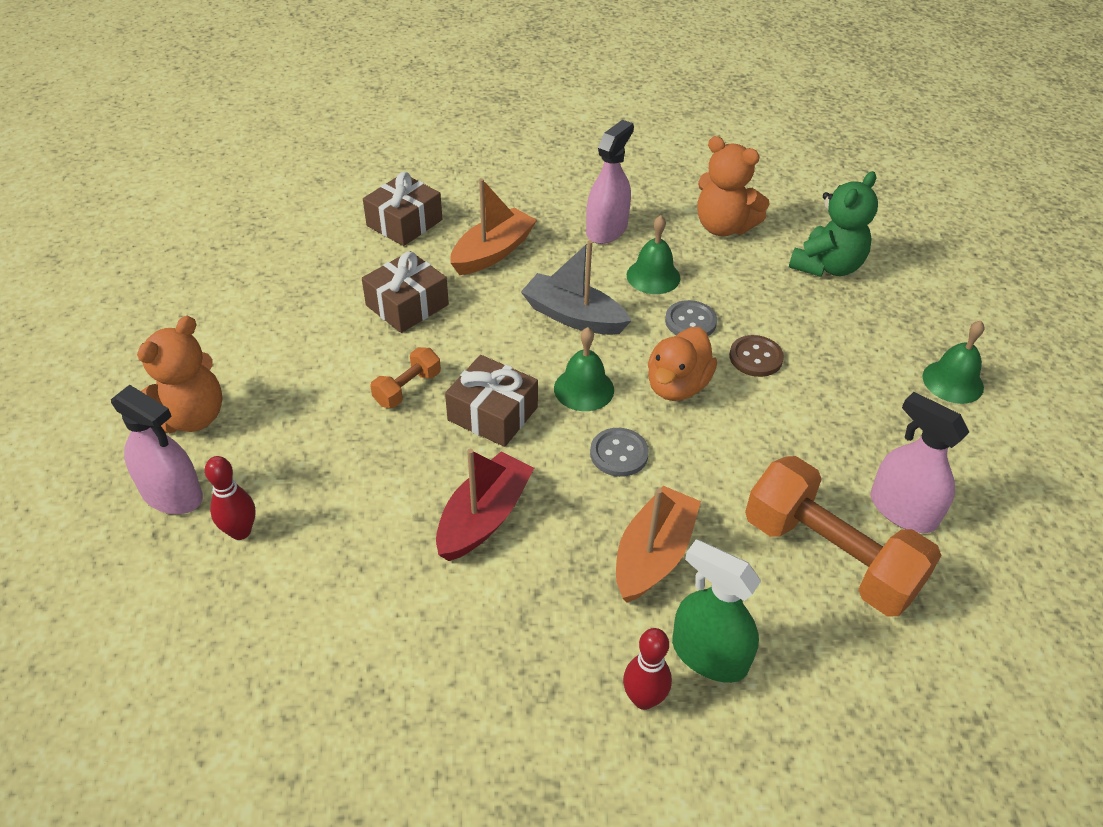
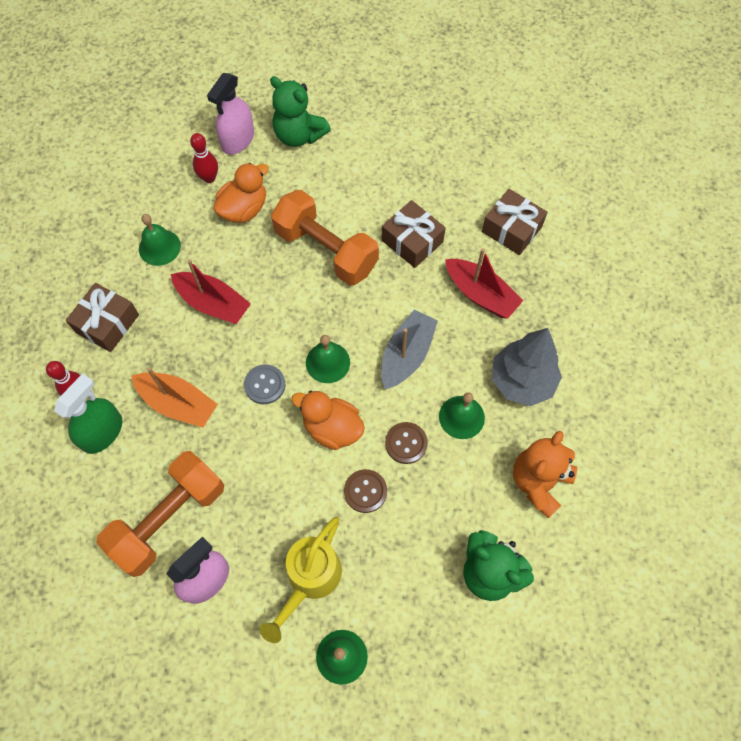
camera: 90 degrees right, 20 degrees up
orange teddy bear [137,316,222,433] -> green teddy bear [270,76,331,147]
orange dumbbell [370,347,441,408] -> orange dumbbell [271,190,379,285], size x2.13
brown gift [445,355,538,447] -> brown gift moved to [66,283,139,352]
orange boat [450,178,537,275] -> red boat [445,248,524,319]
pink spray bottle [586,120,634,244] -> grey tree [492,328,562,406]
grey button [665,300,717,336] -> brown button [385,422,428,464]
none -> green bell [139,214,181,266]
none -> orange duck [213,163,269,223]
none -> yellow watering can [260,517,342,643]

